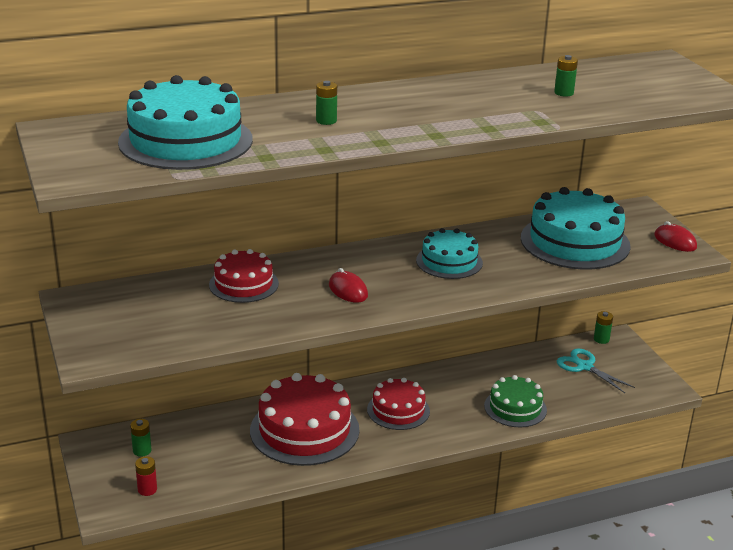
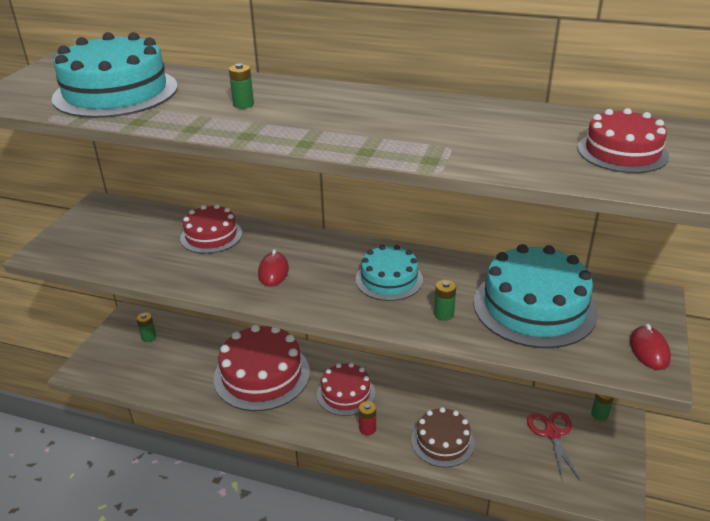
camera: 40 degrees right, 5 degrees up
red battery [135,456,157,496] -> red battery moved to [359,401,376,436]
green cake [484,375,547,427] -> brown cake [411,407,475,467]
green battery [554,55,578,97] -> green battery moved to [434,280,456,321]
turquoise scissors [557,349,635,393] -> red scissors [527,412,580,481]
none -> red cake [578,108,669,173]

